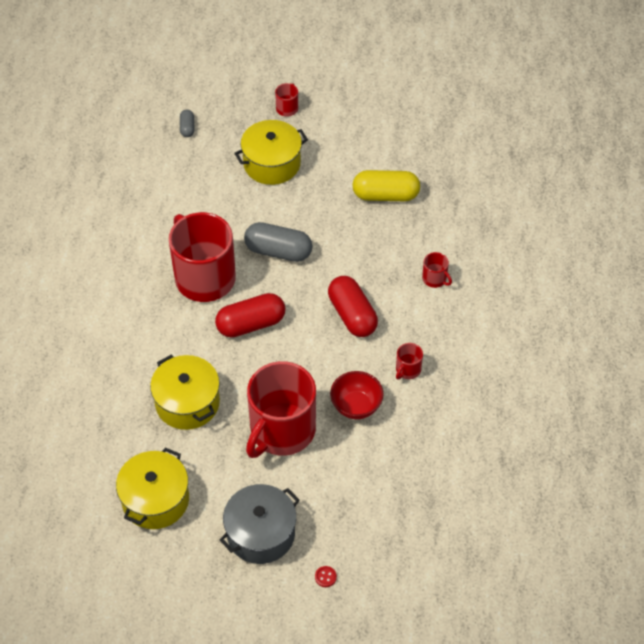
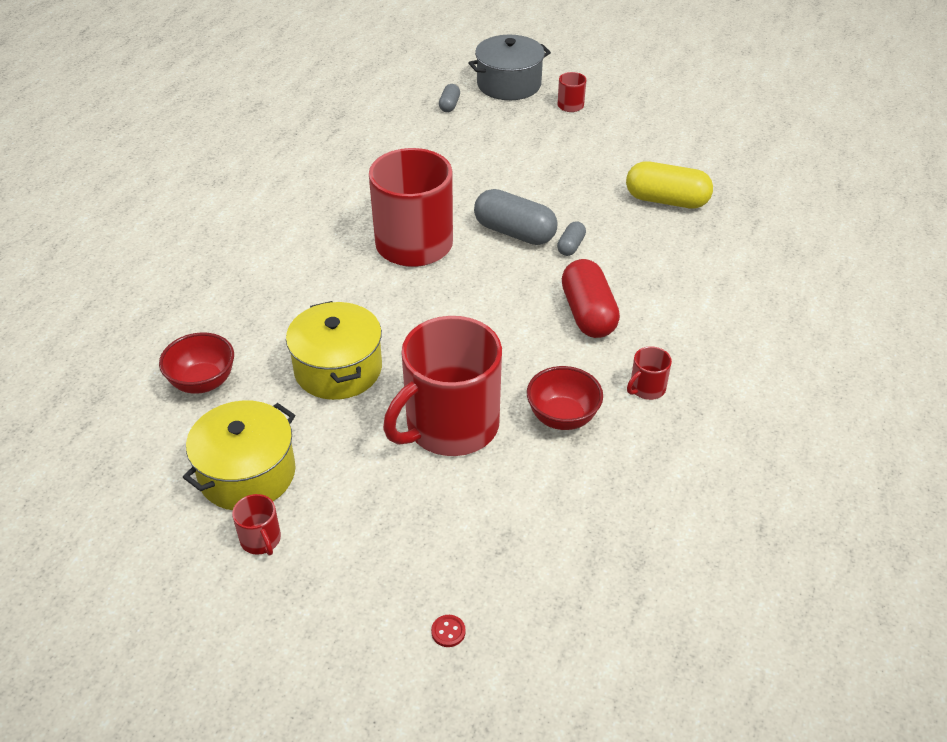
camera: 15 degrees right, 10 degrees down
red capsule [215,293,285,338] -> none
grey pot [220,484,300,564] -> grey pot moved to [469,35,551,100]
yellow pot [234,120,308,185] -> none
red mug [422,252,452,288] -> red mug moved to [232,494,281,555]
none -> red bowl [159,332,234,394]
none -> grey capsule [557,221,586,256]

